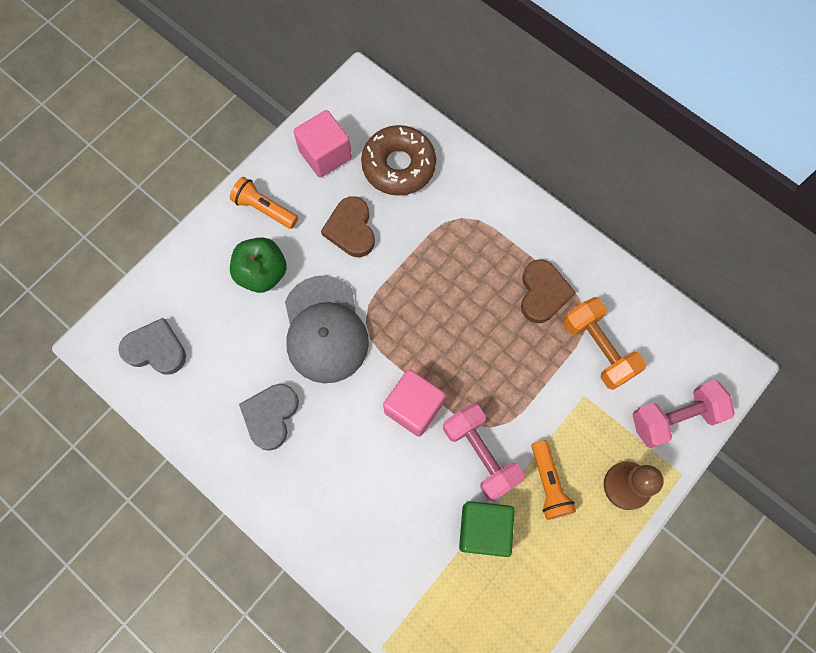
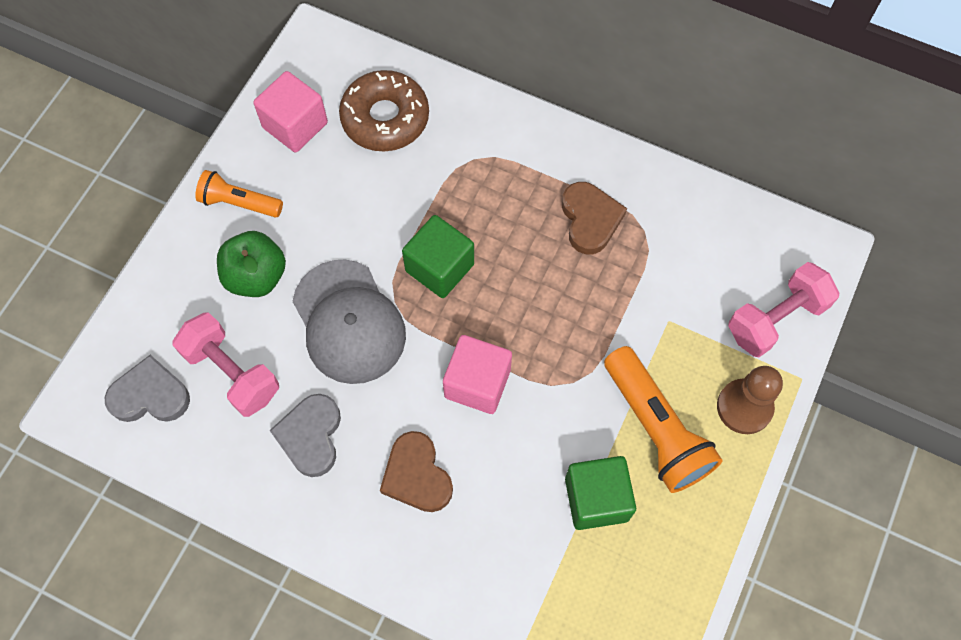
camera: 15 degrees left, 5 degrees down
brown heart [321,196,375,257] -> brown heart moved to [380,431,453,512]
pink dumbbell [443,403,525,501] -> pink dumbbell moved to [172,312,279,417]
orange flashlight [531,440,576,520] -> orange flashlight [604,346,723,493], size x1.65
orange dumbbell [563,297,646,390] -> none
none -> green cube [402,215,474,298]

